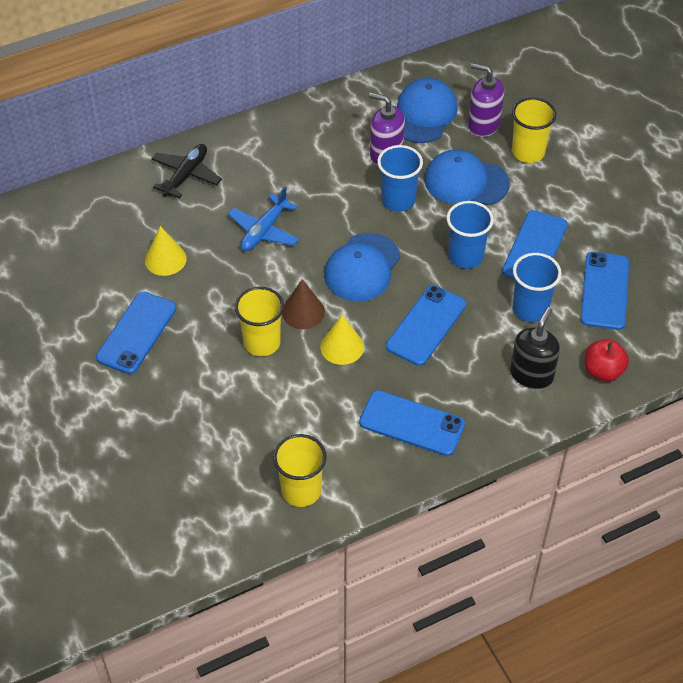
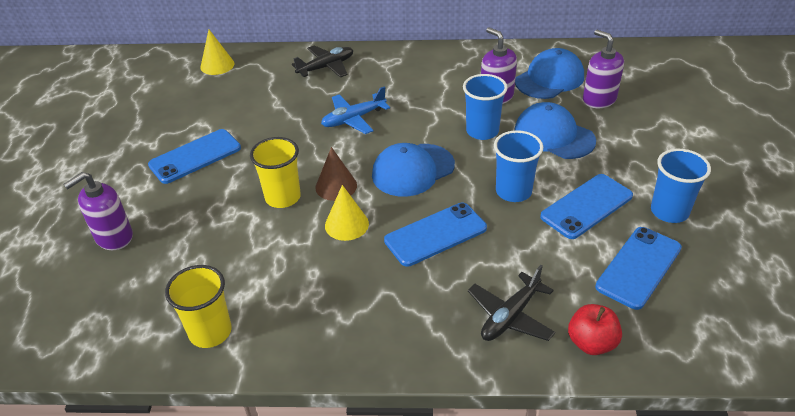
camera: 30 degrees right, 10 degrees down
yellow cone [145,226,187,276] -> yellow cone moved to [200,30,234,75]
blue phone [359,390,465,456] -> none
black soap dispenser [510,307,560,389] -> black plane [468,265,555,341]
yellow cup [512,97,556,163] -> none
blue cup [513,253,562,322] -> blue cup moved to [651,149,711,223]
none -> purple soap dispenser [63,172,133,250]

